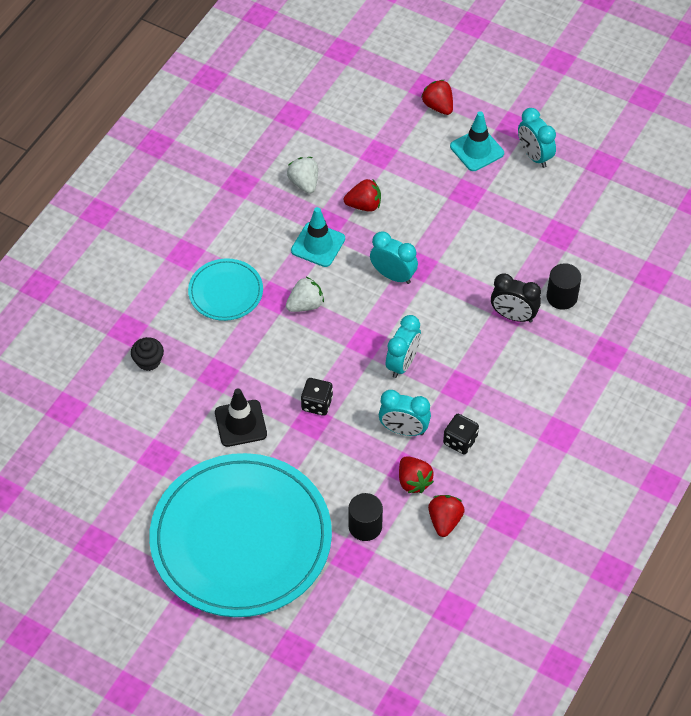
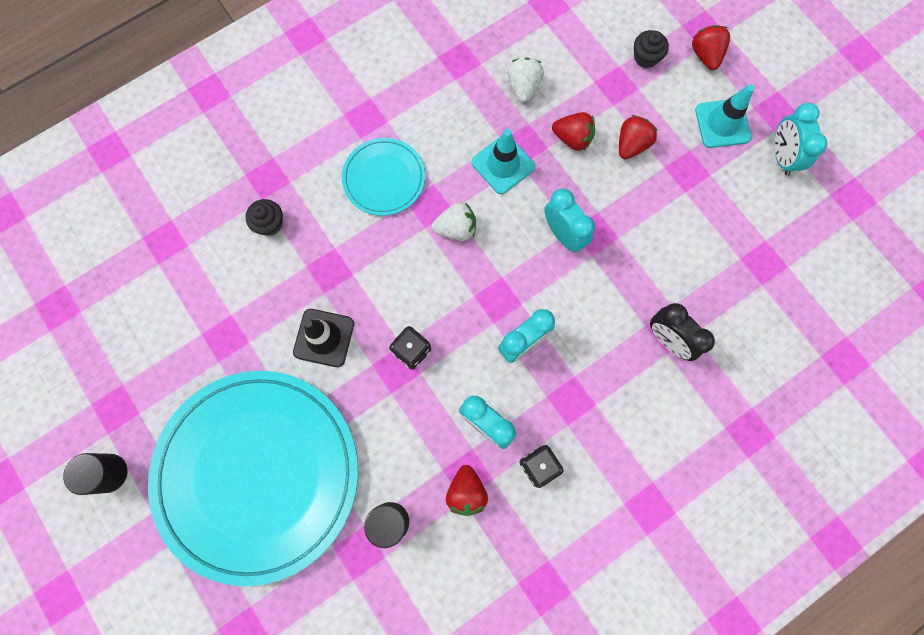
camera: 25 degrees right, 20 degrees up
red strawberry [428,495,465,537] -> red strawberry moved to [619,115,658,159]
black cylinder [547,263,581,310] -> black cylinder moved to [63,453,127,495]
none -> black cupcake [634,30,669,68]

